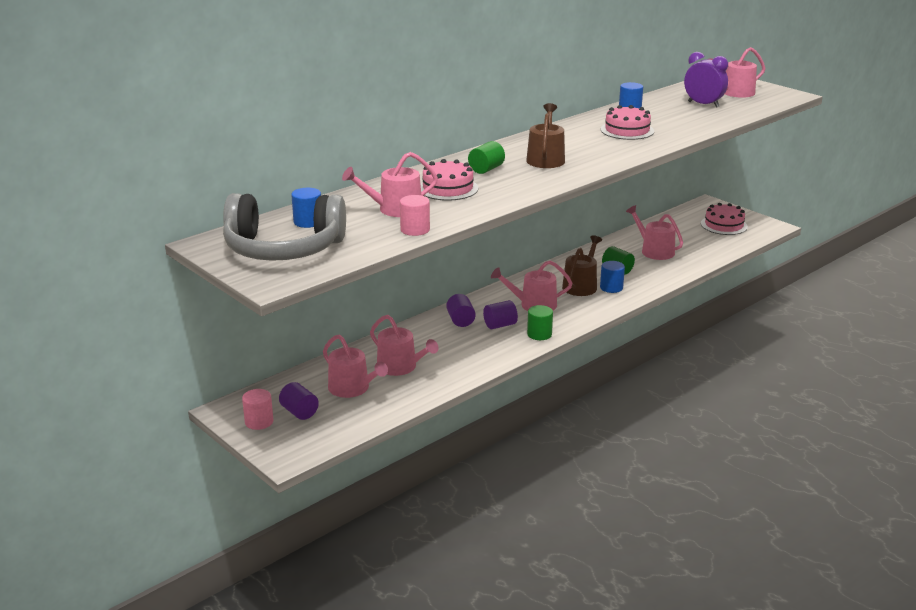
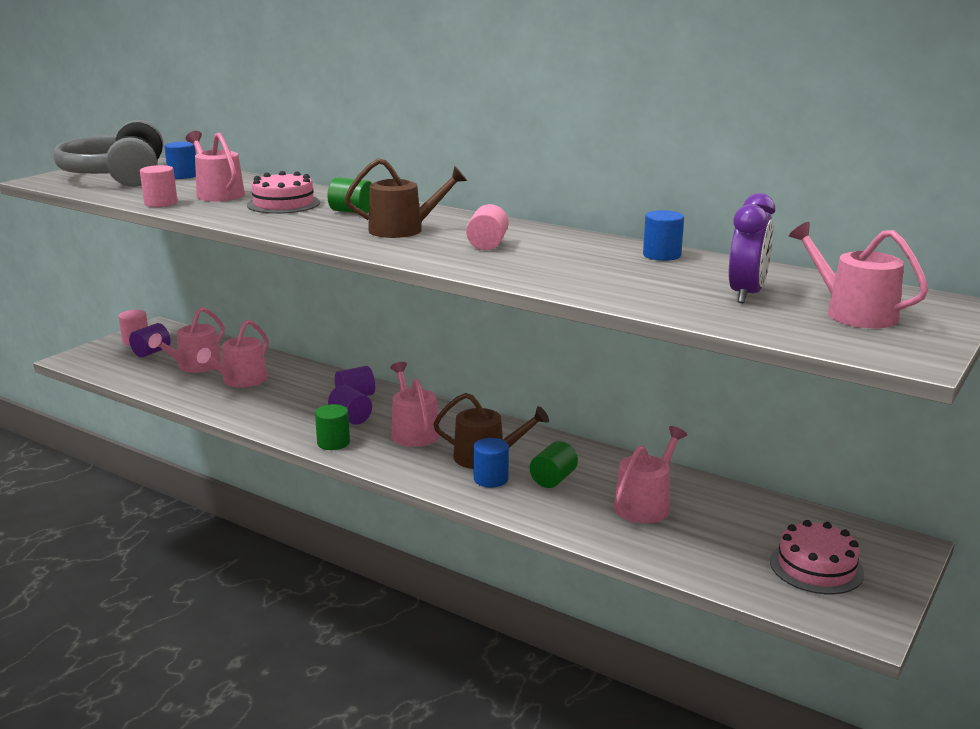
camera: 75 degrees right, 5 degrees down
pink cake [601,105,654,140] -> none
none -> pink cylinder [466,204,509,250]

